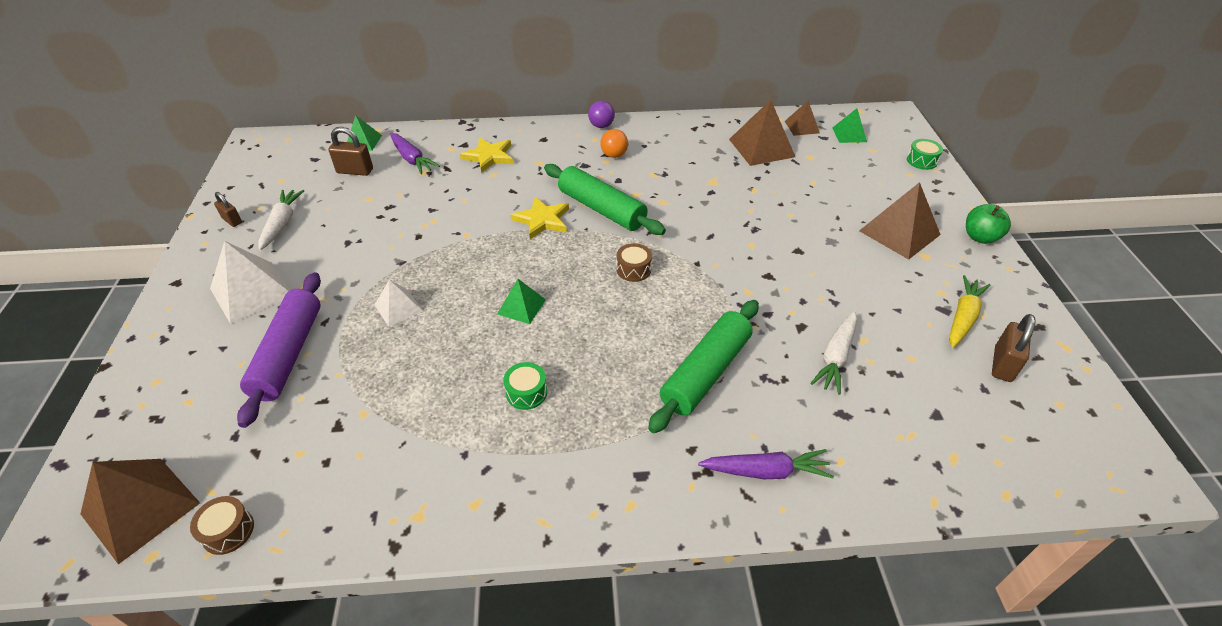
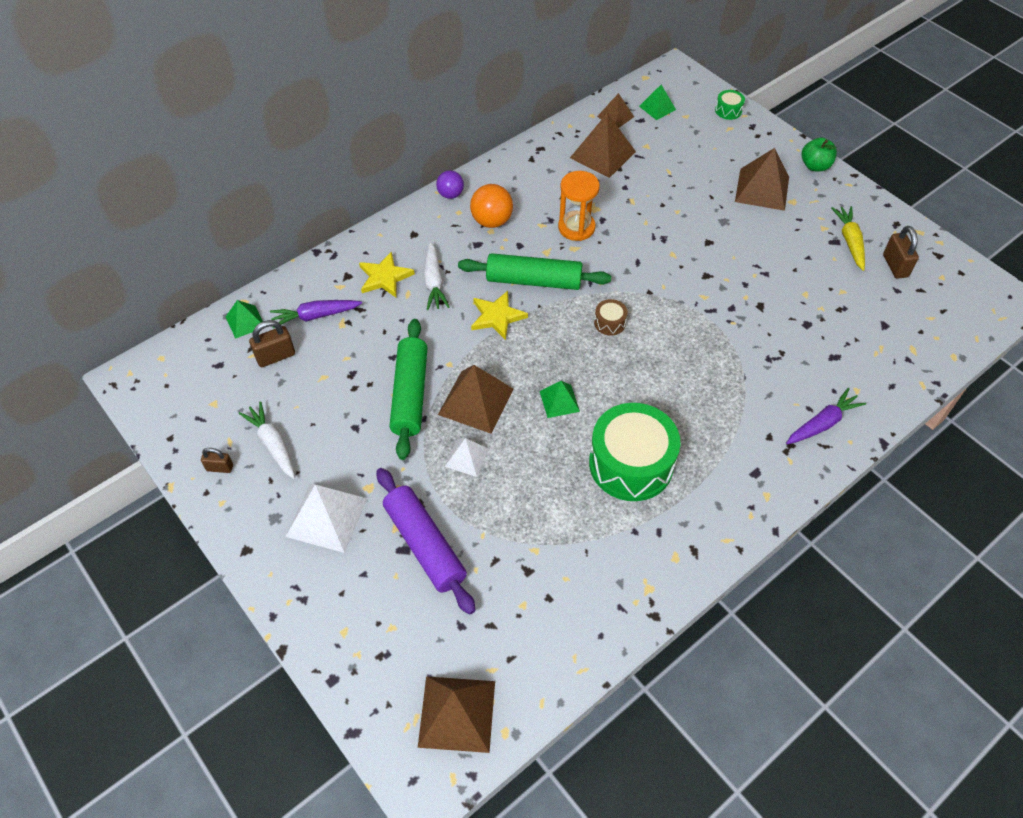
camera: 35 degrees left, 10 degrees up
brown drum [190,496,254,555] -> none
purple carrot [390,133,440,175] -> purple carrot turned 150 degrees clockwise [270,300,362,328]
green drum [503,362,547,410] -> green drum [589,403,681,501], size x2.40
orange ball [600,129,628,158] -> orange ball [470,184,513,228], size x1.52
green rolling pin [648,300,759,433] -> green rolling pin moved to [389,319,428,460]
white carrot [810,311,857,395] -> white carrot moved to [424,242,449,310]
none -> brown pyramid [438,365,514,434]
none -> orange hourglass [558,171,600,241]

